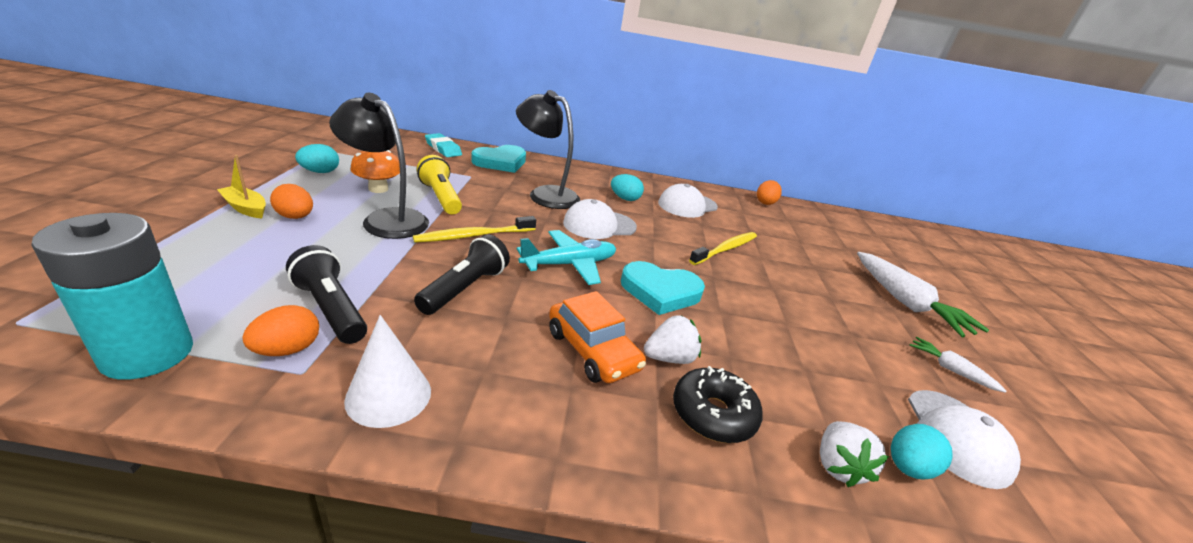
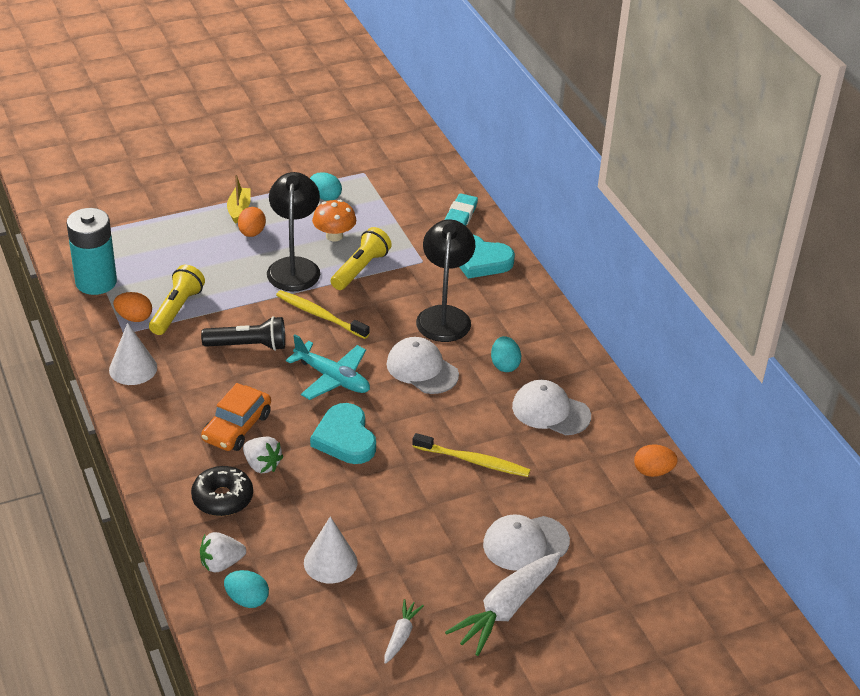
camera: 65 degrees right, 10 degrees up
black flashlight [286,245,367,344] -> yellow flashlight [149,265,205,335]
white cap [908,390,1021,489] -> white cap moved to [483,514,570,571]
none -> white cone [304,517,357,583]

